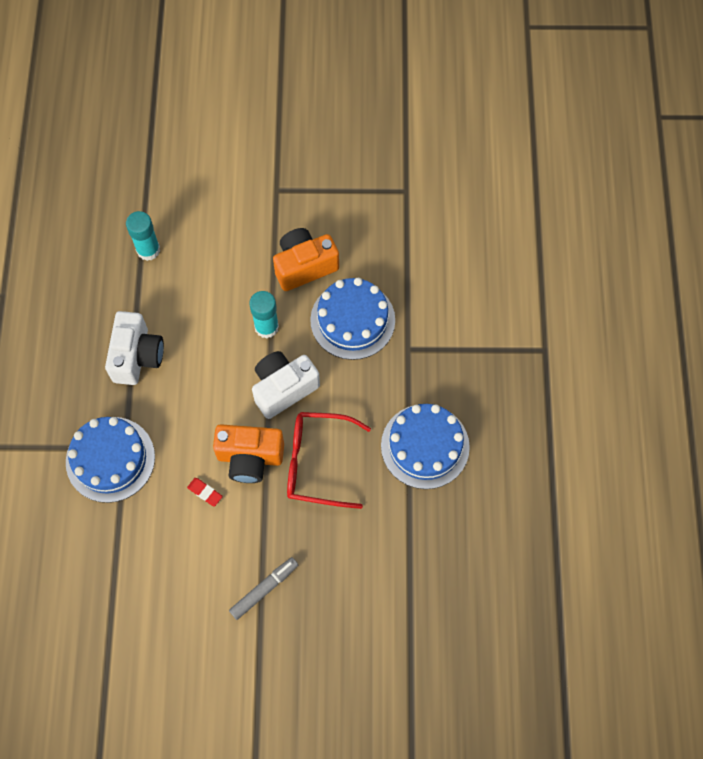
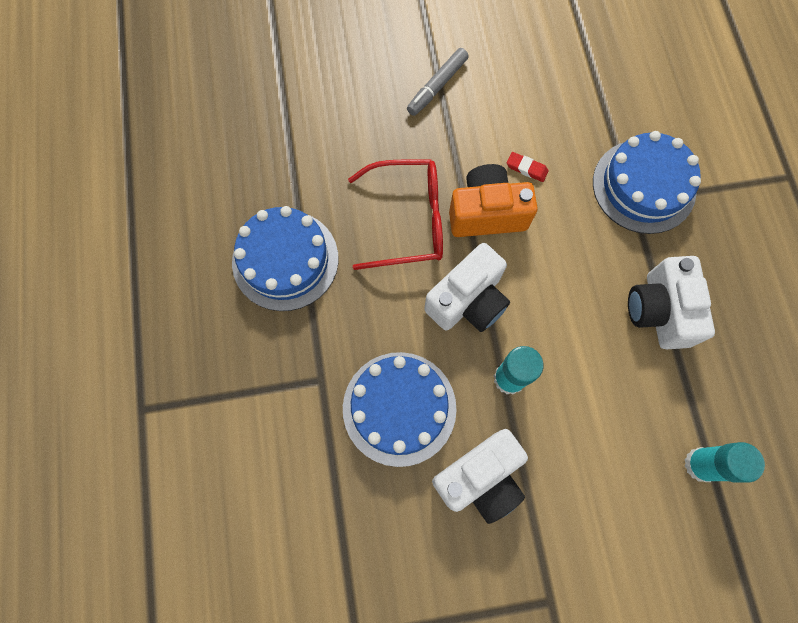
camera: 170 degrees right, 5 degrees up
orange camera [273,228,339,291] -> white camera [432,429,528,524]

